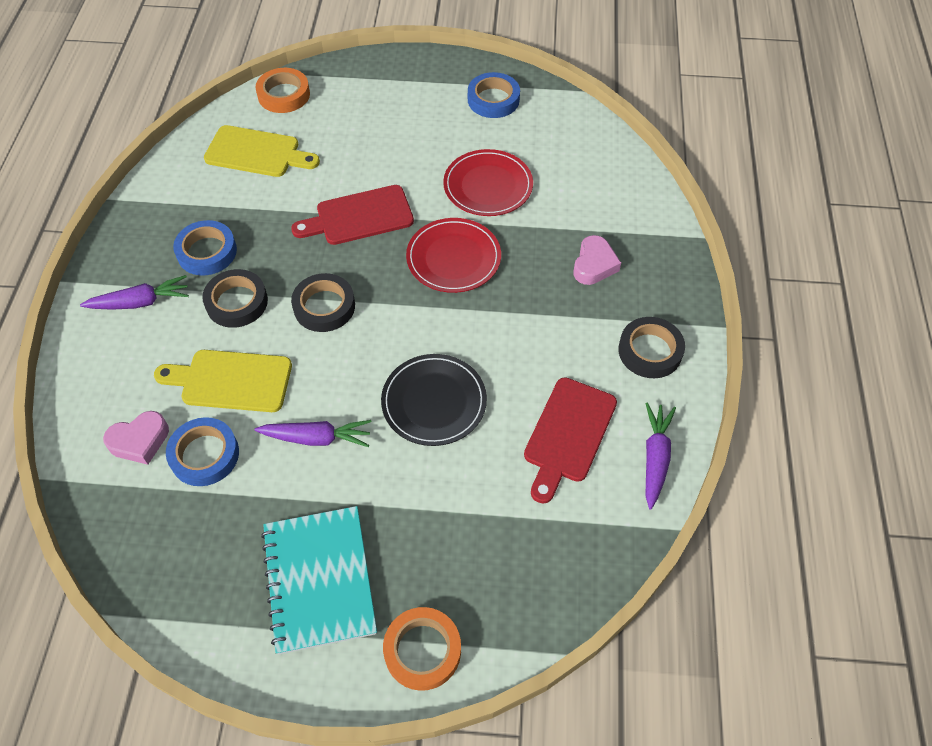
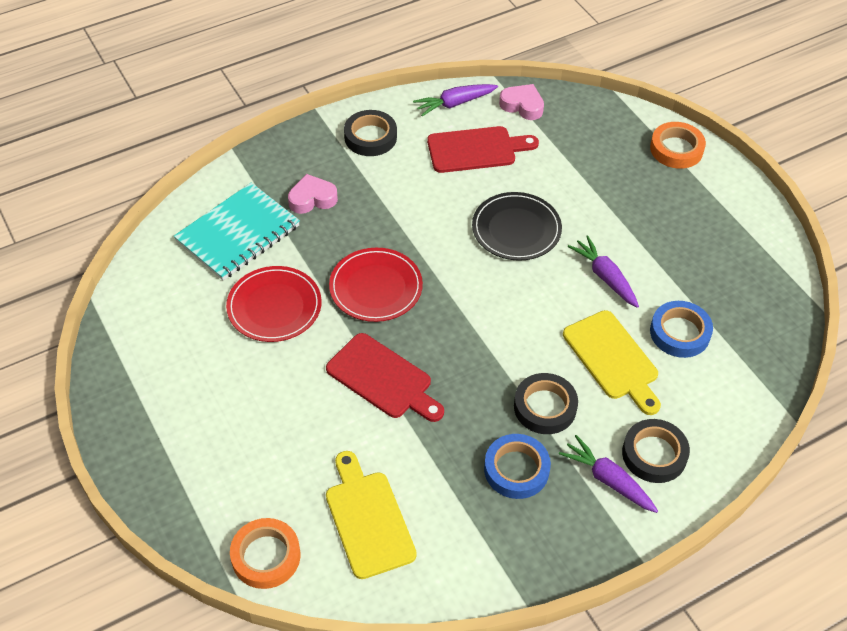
camera: 125 degrees left, 5 degrees down
pink heart [103,411,169,465] -> pink heart moved to [499,84,544,120]
turquoise notebook [261,506,377,655] -> turquoise notebook moved to [174,183,300,280]
black tape [291,273,355,332] -> black tape moved to [622,419,690,483]
blue tape [468,72,520,118] -> none

